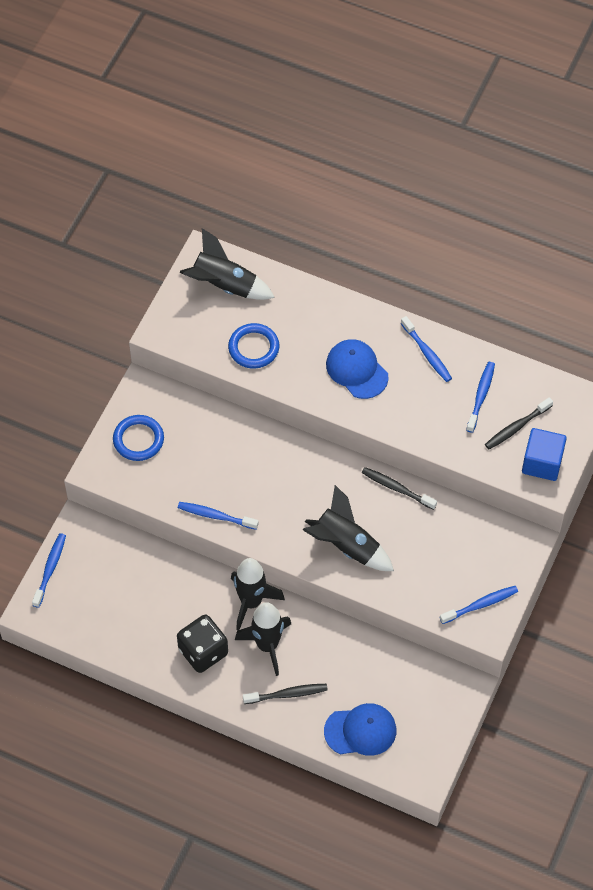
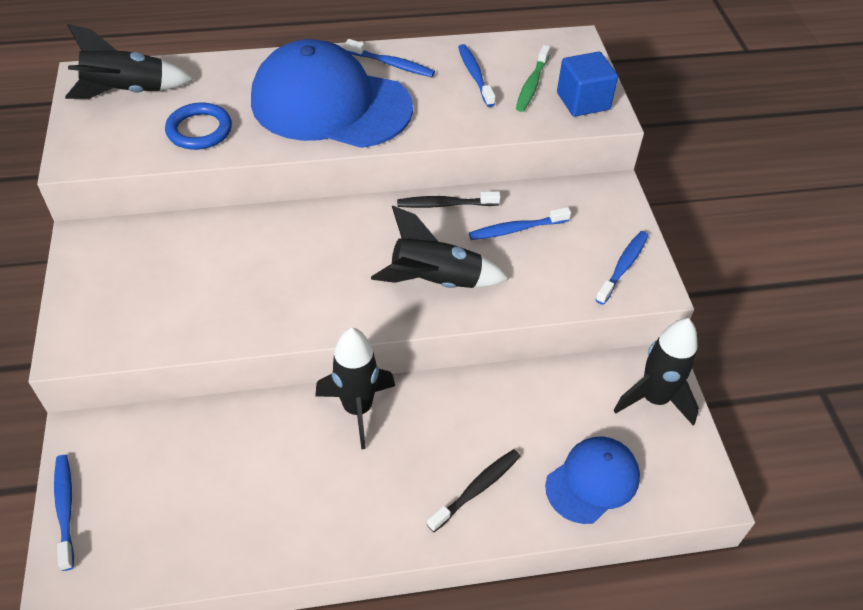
camera: 35 degrees left, 10 degrees down
blue ring [113,415,164,461] -> none
black dice [177,615,228,673] -> none
blue toothbrush [178,502,259,530] -> blue toothbrush moved to [469,207,571,240]
black rocket [235,602,291,676] -> black rocket moved to [613,318,699,426]
blue cap [326,339,389,399] -> blue cap [251,39,413,148], size x1.93
black toothbrush [485,397,553,449] -> green toothbrush [516,45,550,112]

